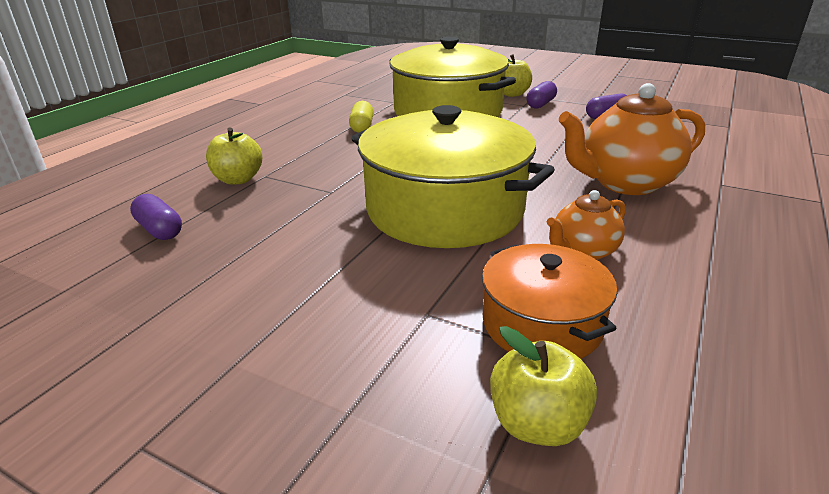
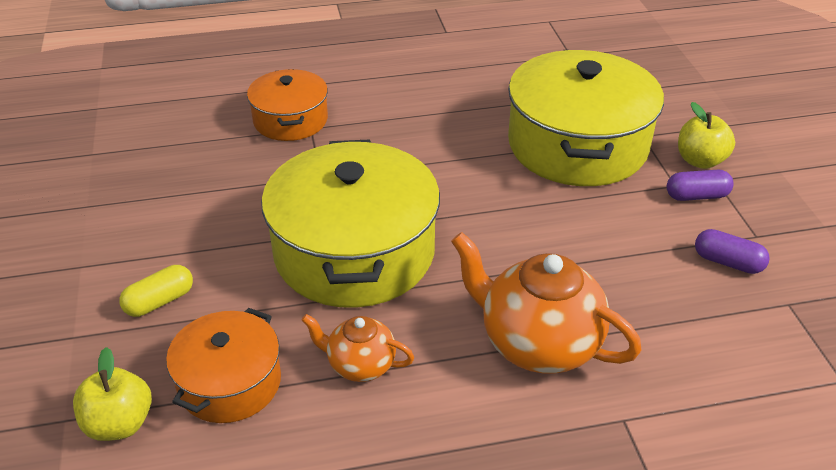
camera: 50 degrees right, 10 degrees up
purple capsule [130,194,182,240] -> none
yellow apple [206,128,262,185] -> orange pot [247,69,328,141]
yellow capsule [349,101,374,133] -> yellow capsule moved to [119,265,193,317]

